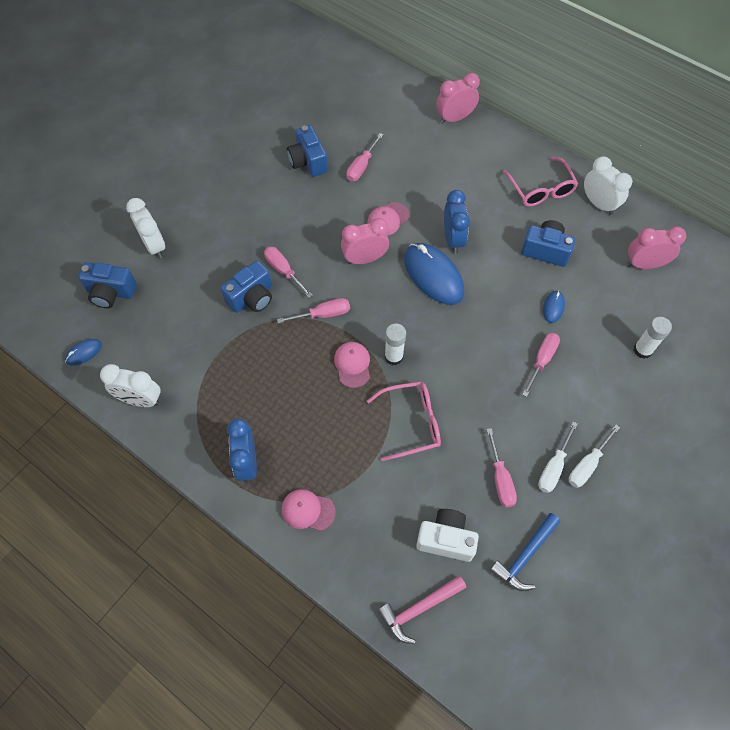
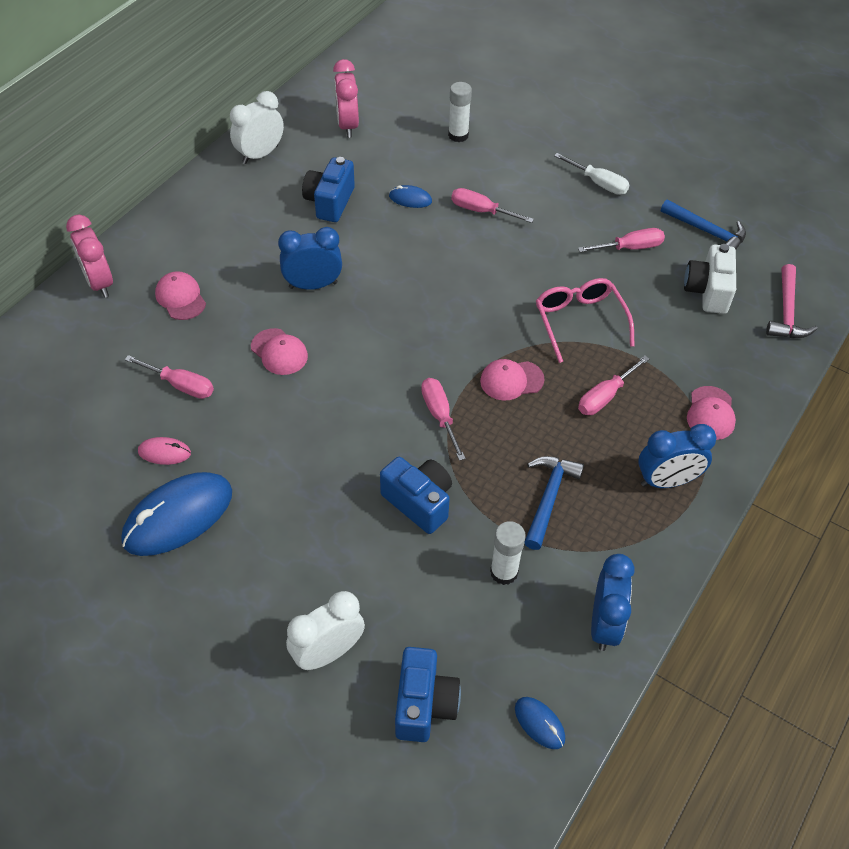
camera: 95 degrees left, 10 degrees down
white clock [100,364,160,407] -> blue clock [591,554,635,651]
pink screwdriver [264,247,312,298] -> pink screwdriver moved to [578,355,649,415]
blue camera [287,125,328,177] -> pink mouse [138,437,191,465]
pink clock [341,218,389,264] -> none
pink hammer [378,576,467,644] -> pink hammer turned 45 degrees clockwise [766,264,818,338]
white glue stick [385,324,406,365] -> white glue stick moved to [490,521,526,585]
blue mouse [404,243,464,305] -> blue mouse moved to [122,472,232,556]
pink glasses [502,157,578,207] -> none
white screwdriver [538,422,578,493] -> none
none -> pink cap [155,271,206,320]
none -> blue hammer [524,456,584,550]

